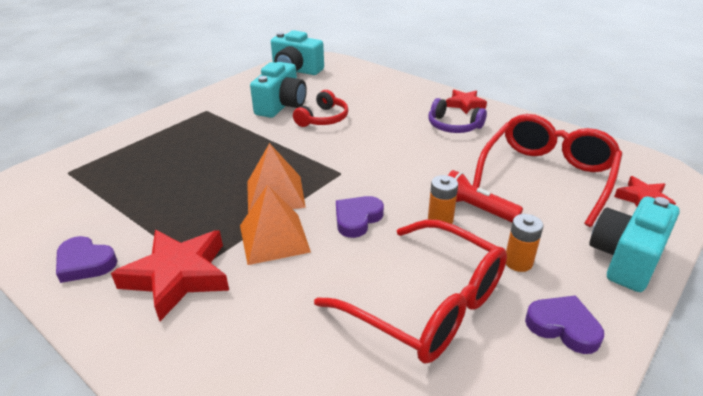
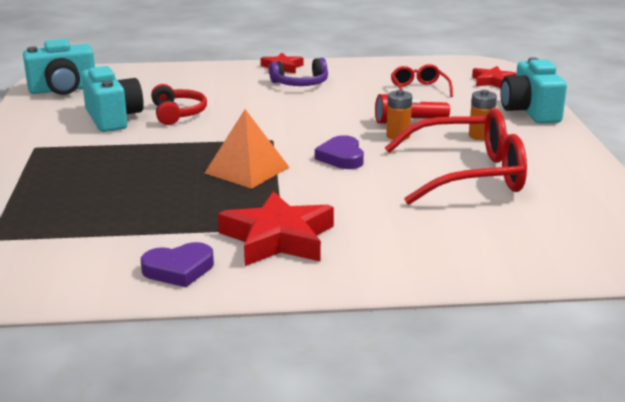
camera: 45 degrees left, 10 degrees down
orange pyramid [240,184,311,265] -> none
red glasses [473,114,622,227] -> red glasses [391,64,453,97], size x0.49
purple heart [525,295,604,354] -> none

